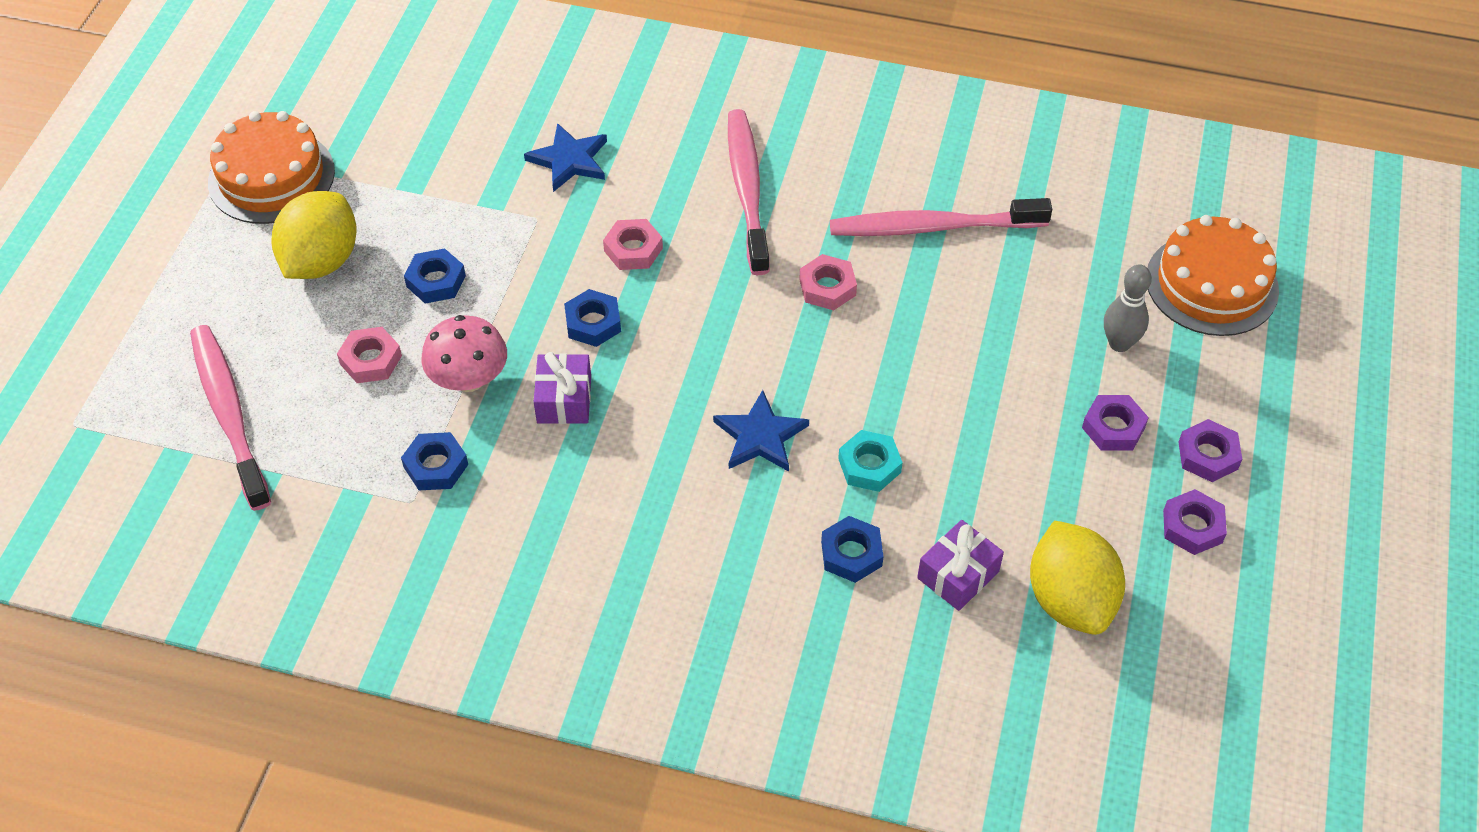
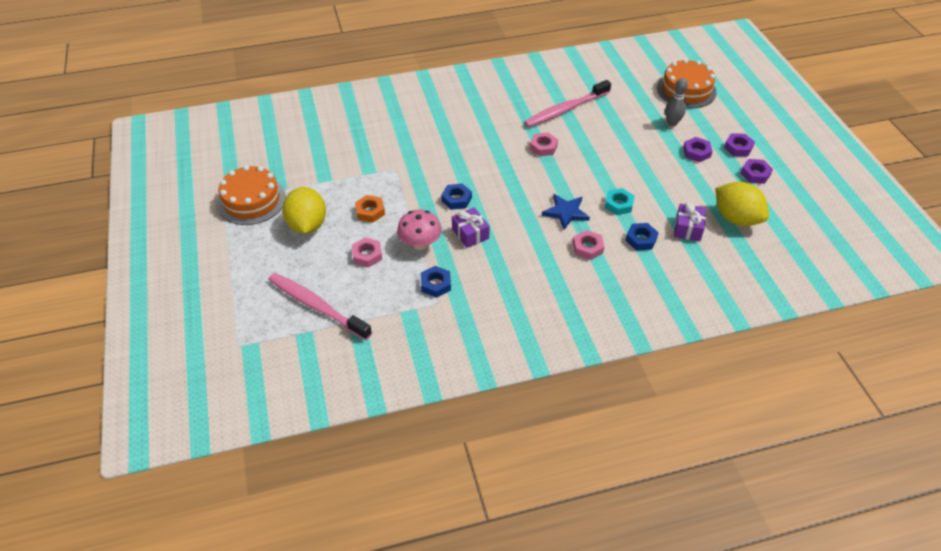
camera: 30 degrees left, 5 degrees down
blue nut [404,248,466,304] -> orange nut [355,195,385,223]
blue star [524,123,607,192] -> none
pink nut [603,219,663,270] -> pink nut moved to [573,230,604,260]
pink toothbrush [728,109,770,275] -> none

